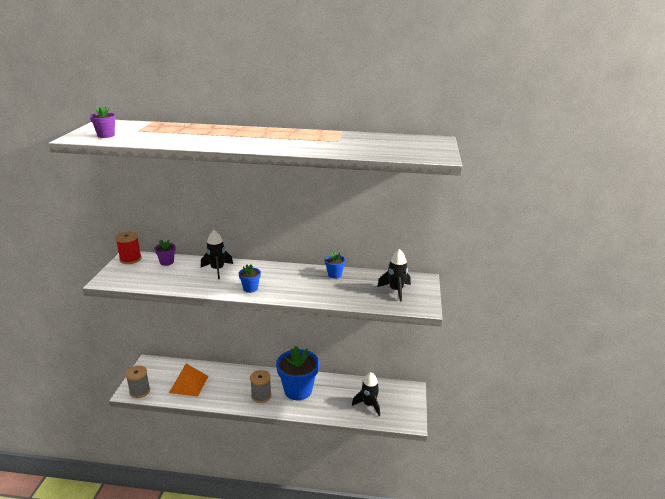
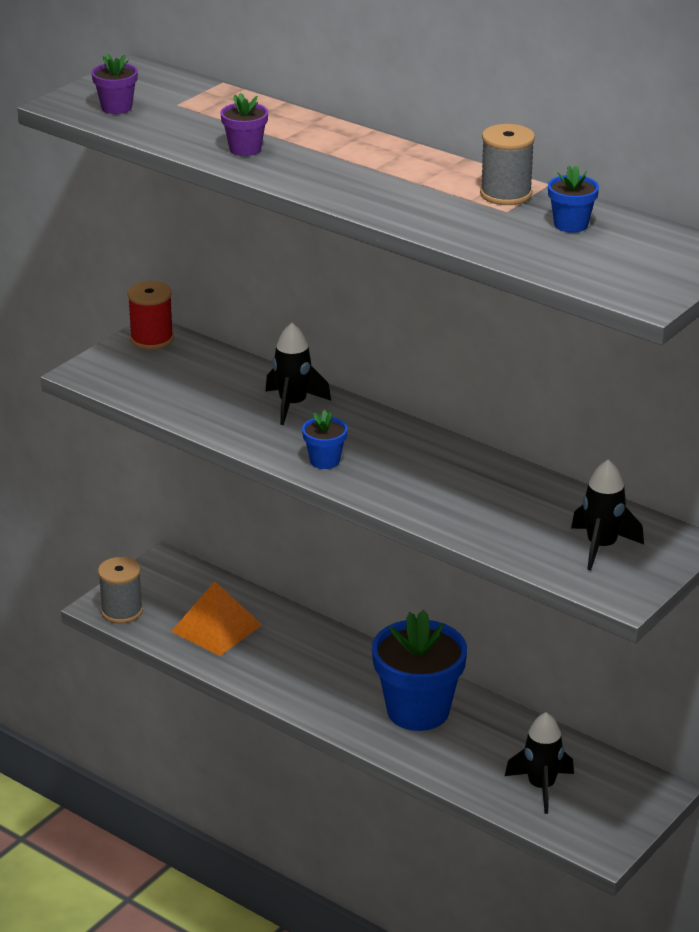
camera: 30 degrees right, 5 degrees up
purple flower pot [154,240,176,266] -> purple flower pot moved to [220,93,268,156]
grey spool [250,370,271,403] -> grey spool moved to [480,124,535,205]
blue flower pot [325,251,346,279] -> blue flower pot moved to [548,165,599,233]

